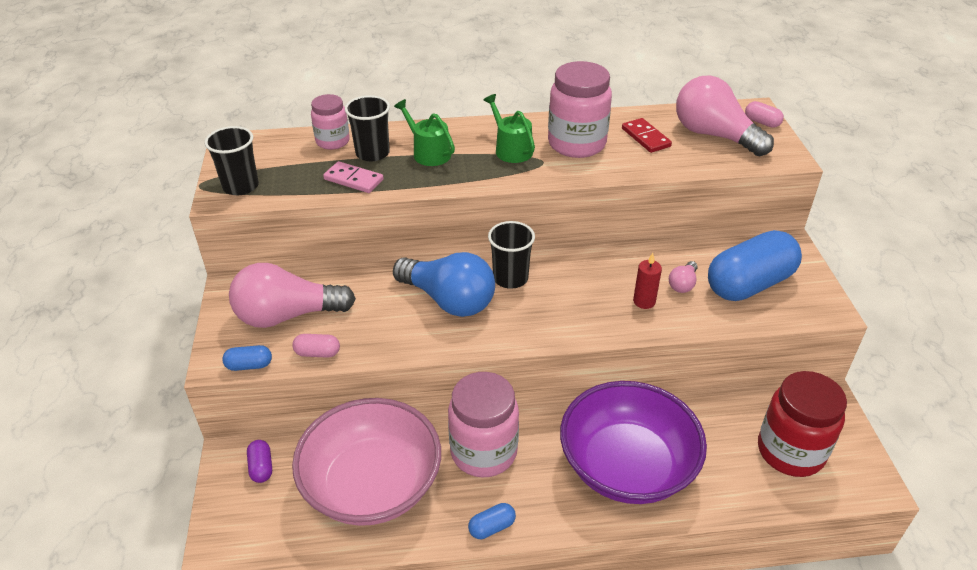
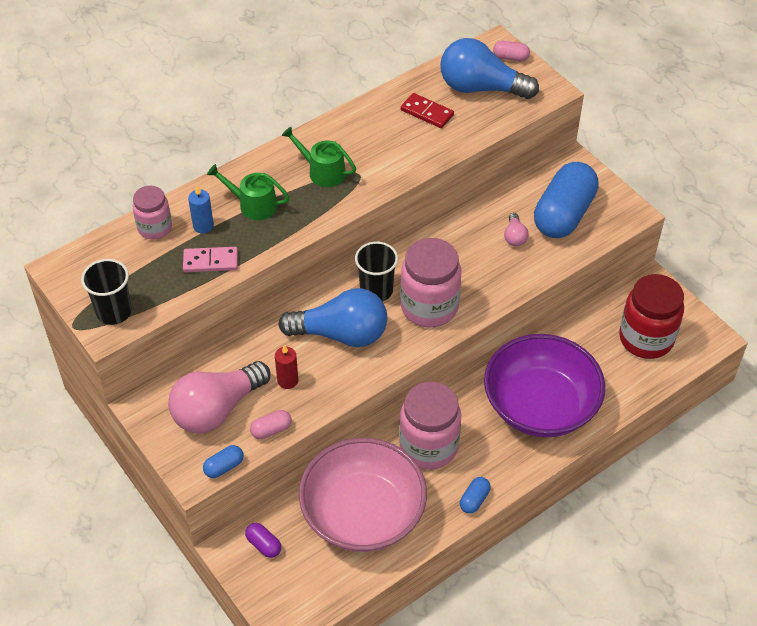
camera: 30 degrees left, 10 degrees up
black cup [345,95,390,162] -> blue candle [188,186,214,234]
pink jar [548,61,612,158] -> pink jar moved to [400,238,461,327]
red candle [633,253,662,309] -> red candle moved to [275,345,298,389]
pink light bulb [676,75,774,157] -> blue light bulb [440,38,539,99]

